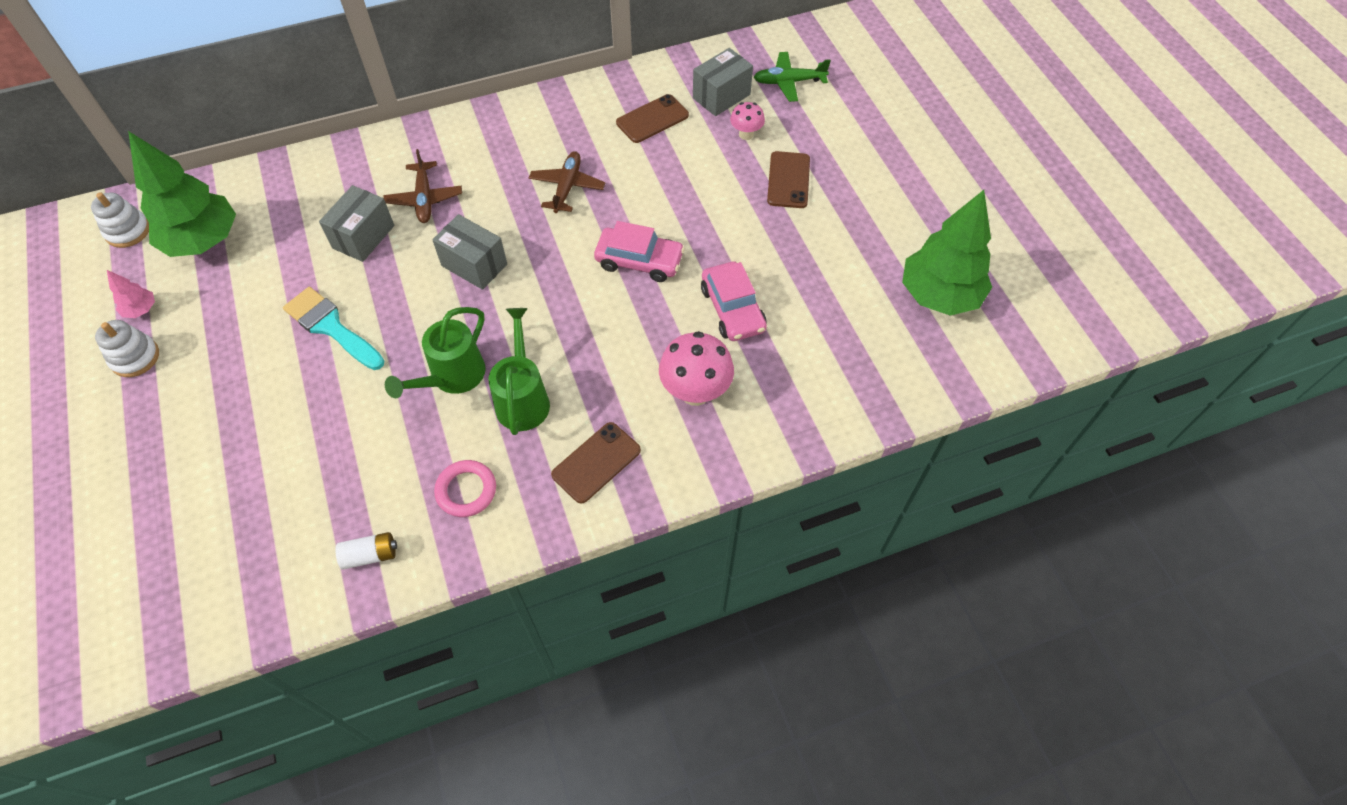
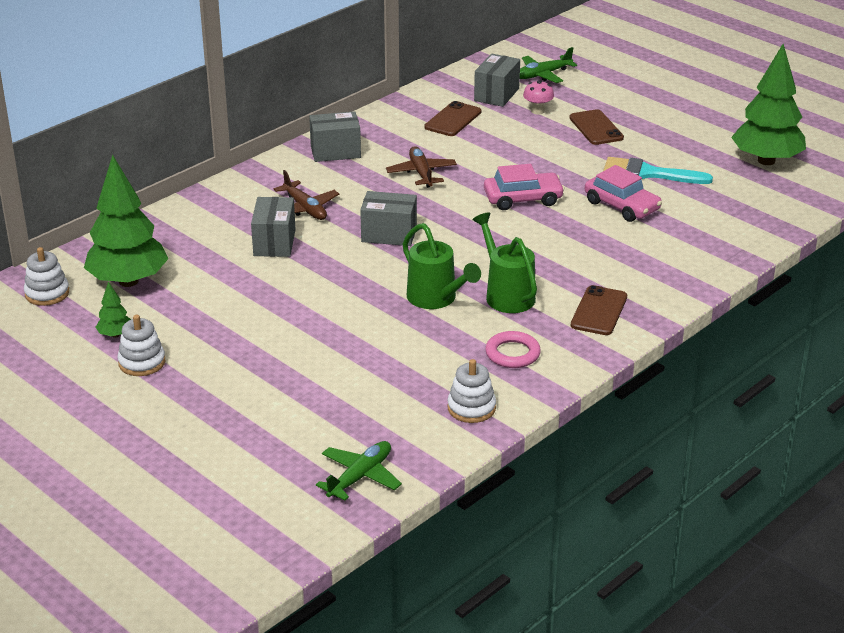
camera: 25 degrees left, 25 degrees down
pink tree [107,270,155,318] -> green tree [95,281,131,338]
turquoise brush [283,287,384,370] -> turquoise brush moved to [603,157,713,184]
white battery [335,532,397,570] -> white stacking toy [447,359,496,423]
green watering can [385,307,486,398] -> green watering can turned 45 degrees counterclockwise [403,223,481,309]
pink mushroom [659,331,734,406] -> none
none -> grey box [309,111,361,162]
none -> green plane [316,441,402,501]

